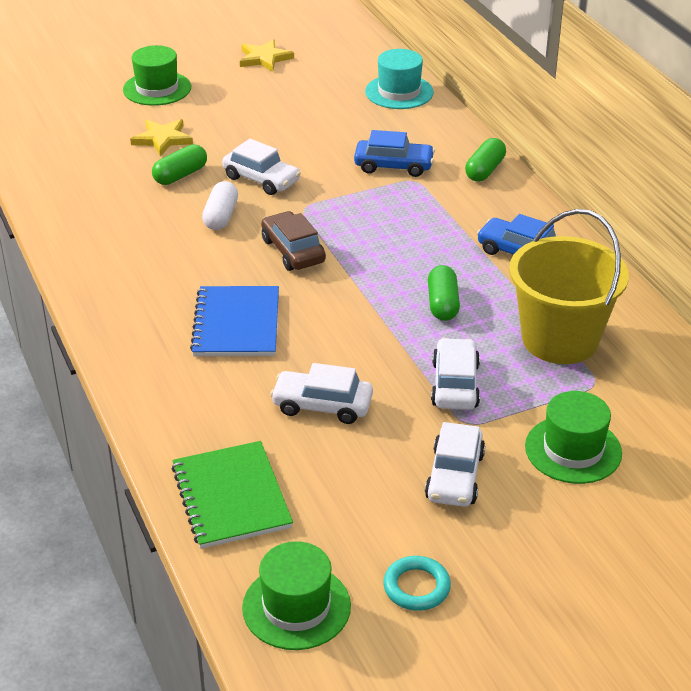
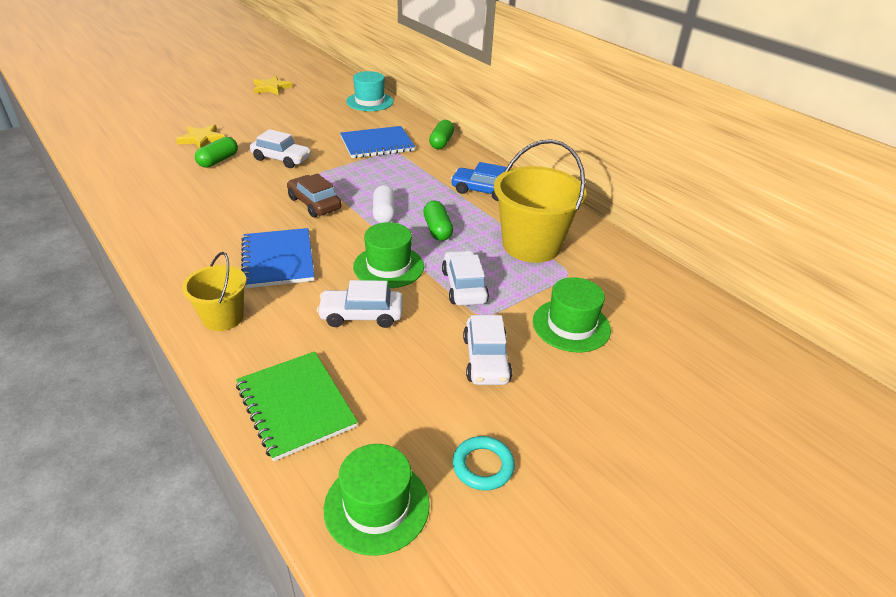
camera: 15 degrees left, 0 degrees up
green hat [123,45,191,106] -> green hat moved to [353,222,424,288]
white capsule [202,181,238,230] -> white capsule moved to [373,185,395,223]
blue car [354,130,435,177] -> blue notebook [340,126,415,158]
none -> yellow bucket [182,252,247,331]

